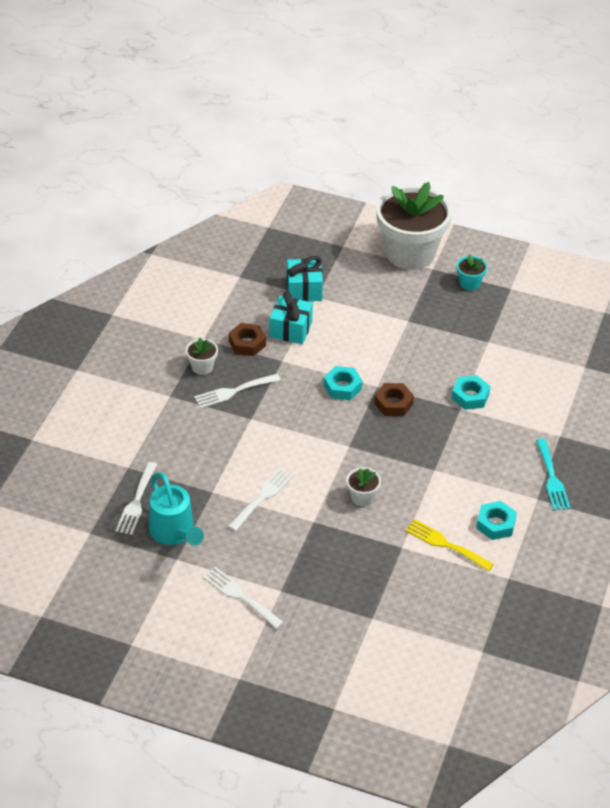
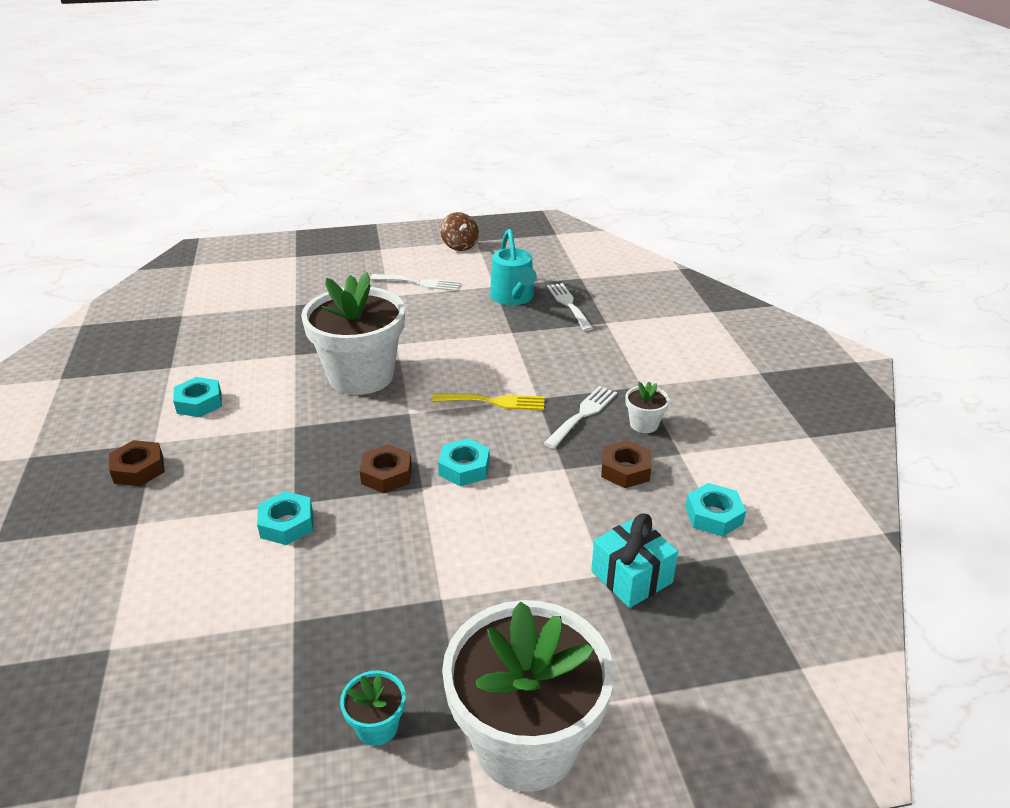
camera: 150 degrees right, 10 degrees down
turquoise watering can [149,472,204,545] -> turquoise watering can turned 135 degrees counterclockwise [490,229,537,305]
white fork [228,468,294,531] -> none
turquoise gift [269,291,313,344] -> none
white flower pot [346,467,381,506] -> white flower pot [301,272,405,395], size x2.46
yellow fork [405,519,494,571] -> yellow fork moved to [432,393,545,410]
turquoise fork [536,439,570,510] -> brown nut [109,440,165,486]
none -> brown spinning top [440,212,479,251]
none -> turquoise nut [685,483,746,537]

